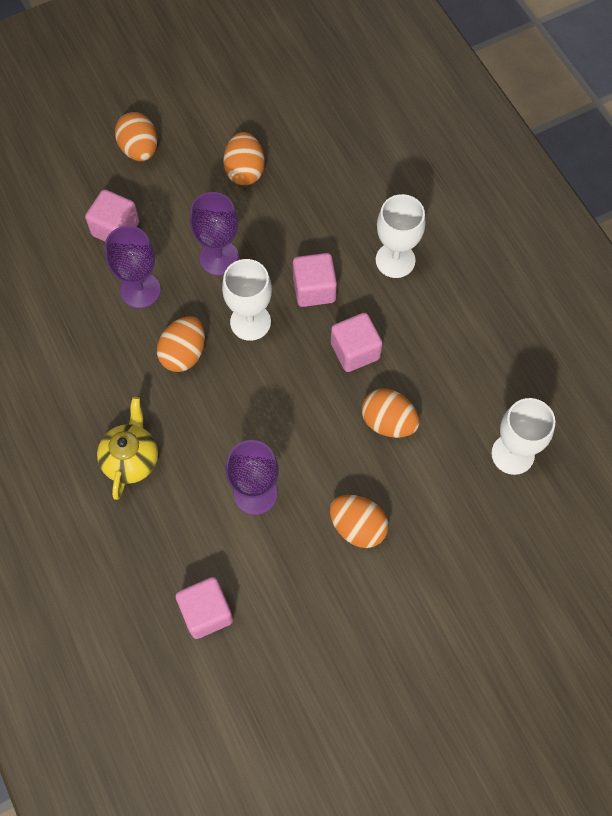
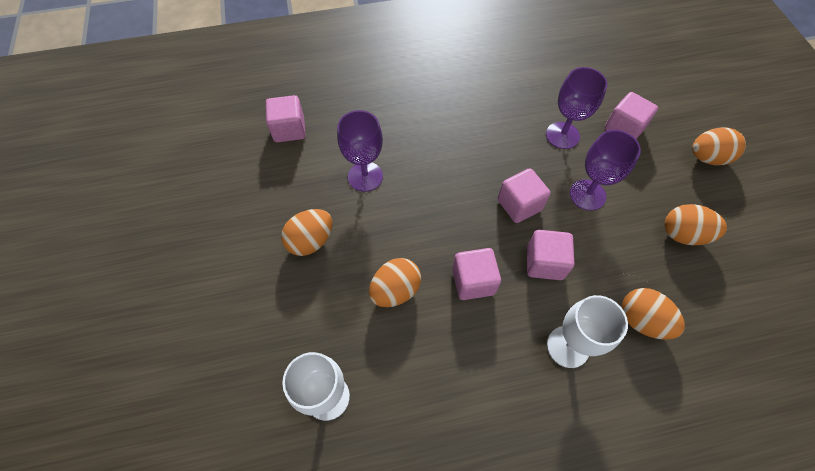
camera: 105 degrees right, 5 degrees down
yellow teapot [97,397,158,500] -> none
orange egg [157,316,205,372] -> orange egg moved to [622,288,685,340]
white goblet [222,259,272,341] -> pink cube [498,168,551,223]

